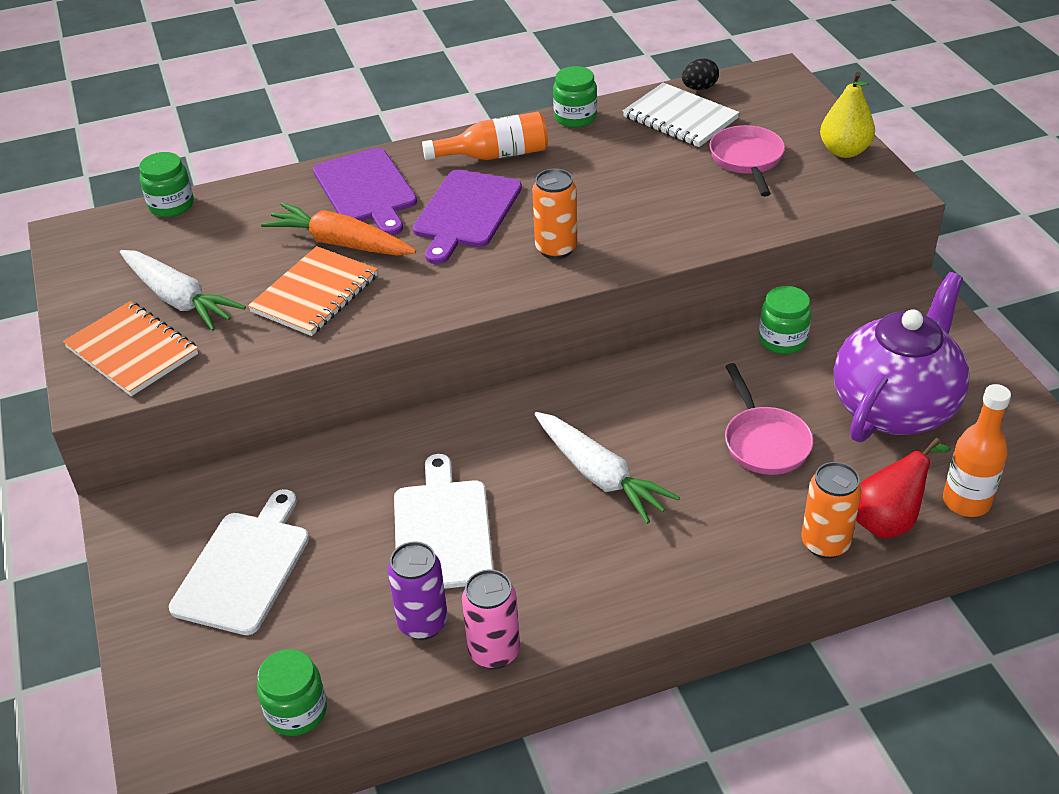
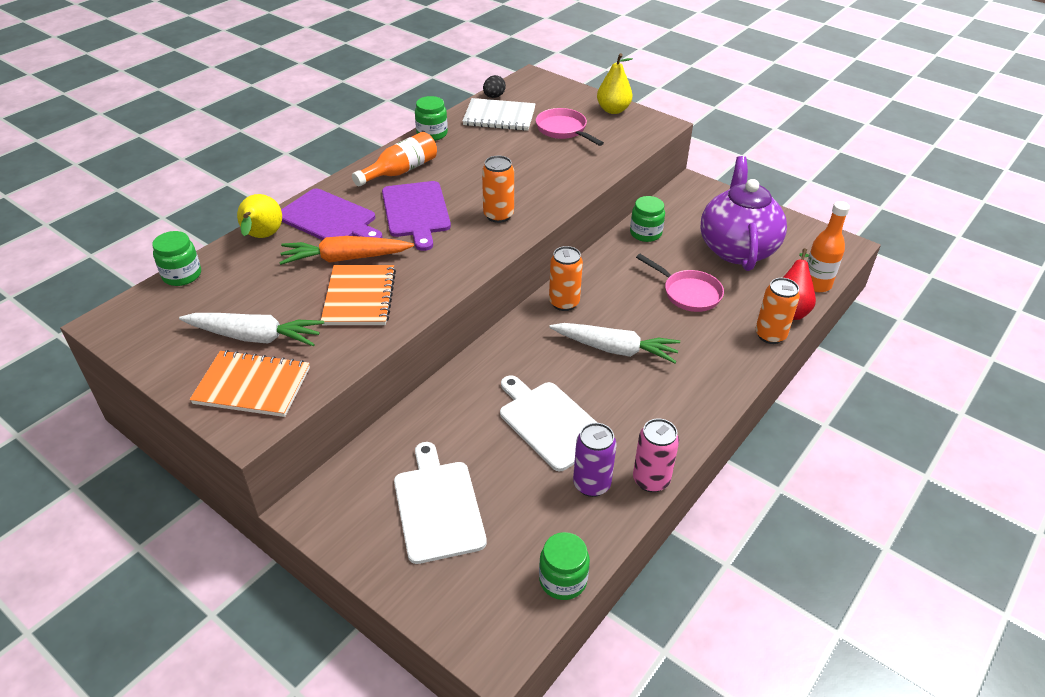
camera: 35 degrees left, 0 degrees up
none -> yellow pear [237,194,282,238]
none -> orange can [549,246,583,311]

